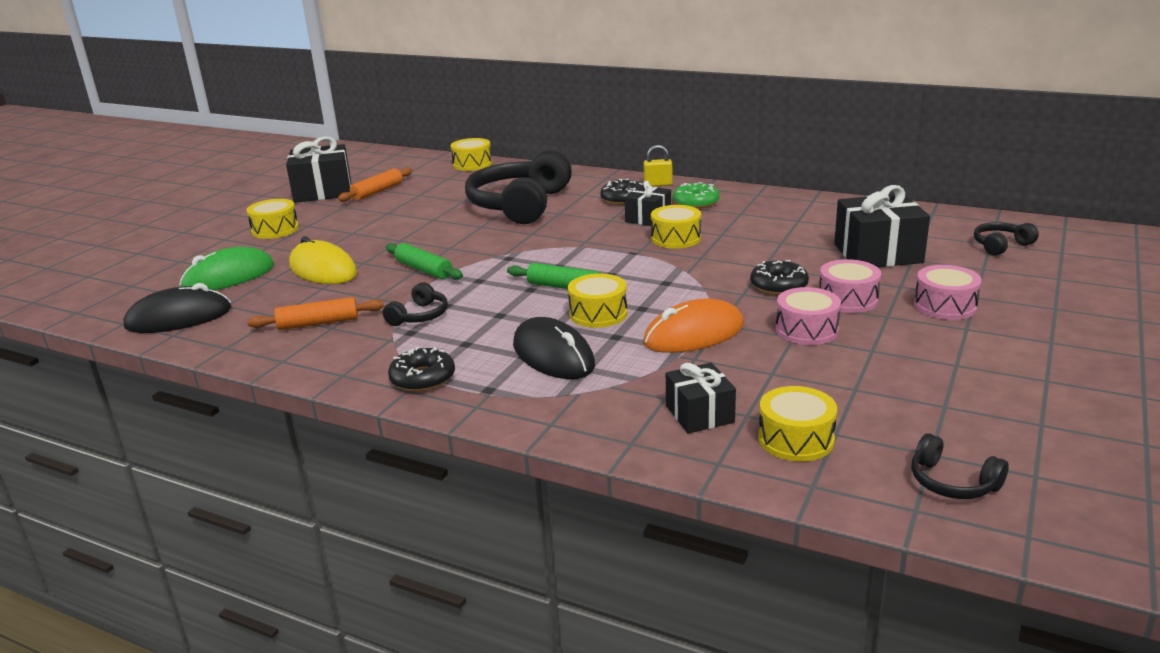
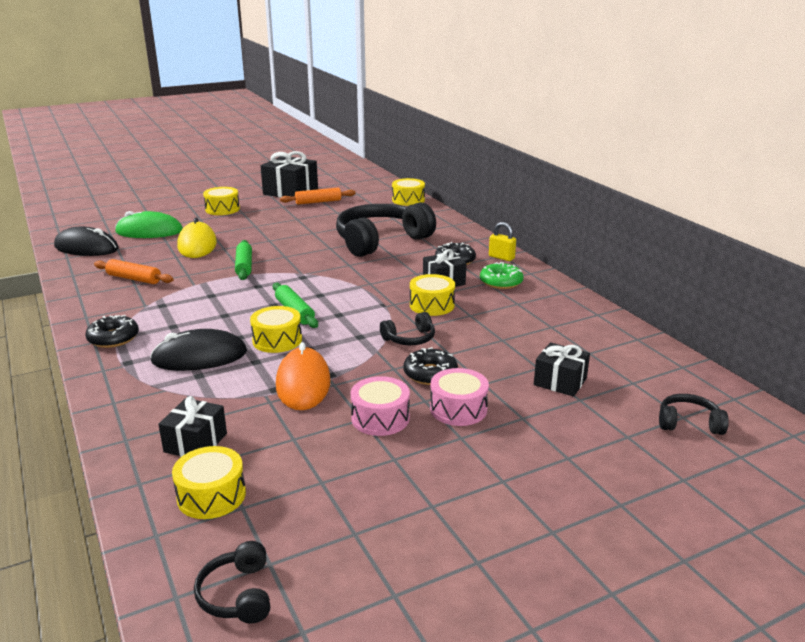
camera: 35 degrees right, 0 degrees up
black headphones [383,282,448,326] -> black headphones moved to [380,312,435,345]
black mouse [513,317,595,379] -> black mouse turned 75 degrees clockwise [150,329,247,371]
orange mouse [643,299,744,353] -> orange mouse turned 75 degrees clockwise [276,342,331,410]
black gift [834,185,930,267] -> black gift [534,342,590,397], size x0.60
pink drum [914,265,982,320] -> none

